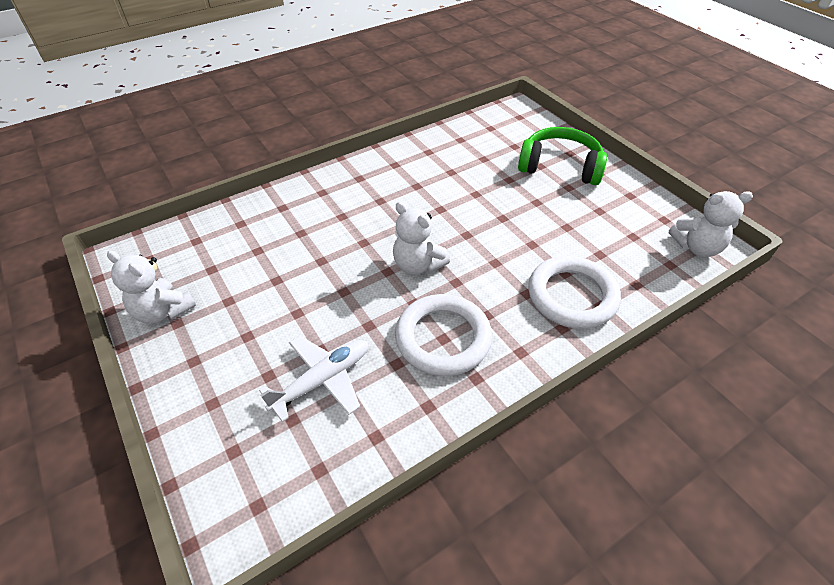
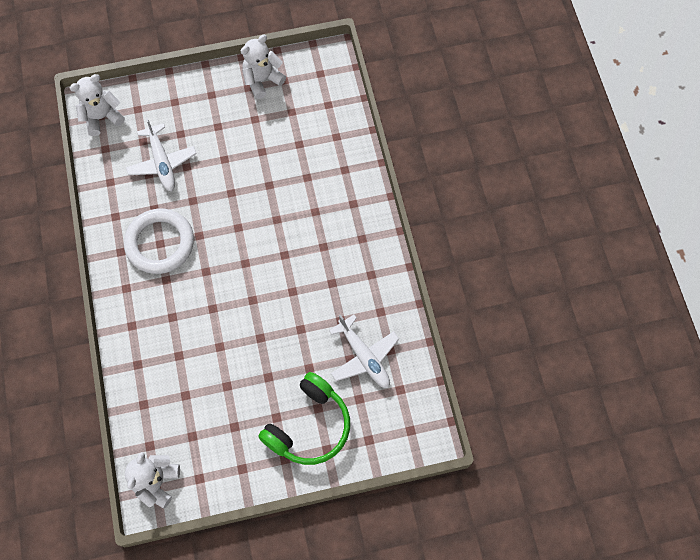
camera: 110 degrees right, 20 degrees up
white teddy bear [393,202,450,275] -> white teddy bear moved to [70,74,125,136]
white ring [528,256,621,329] -> none
none -> white plane [329,314,399,388]

